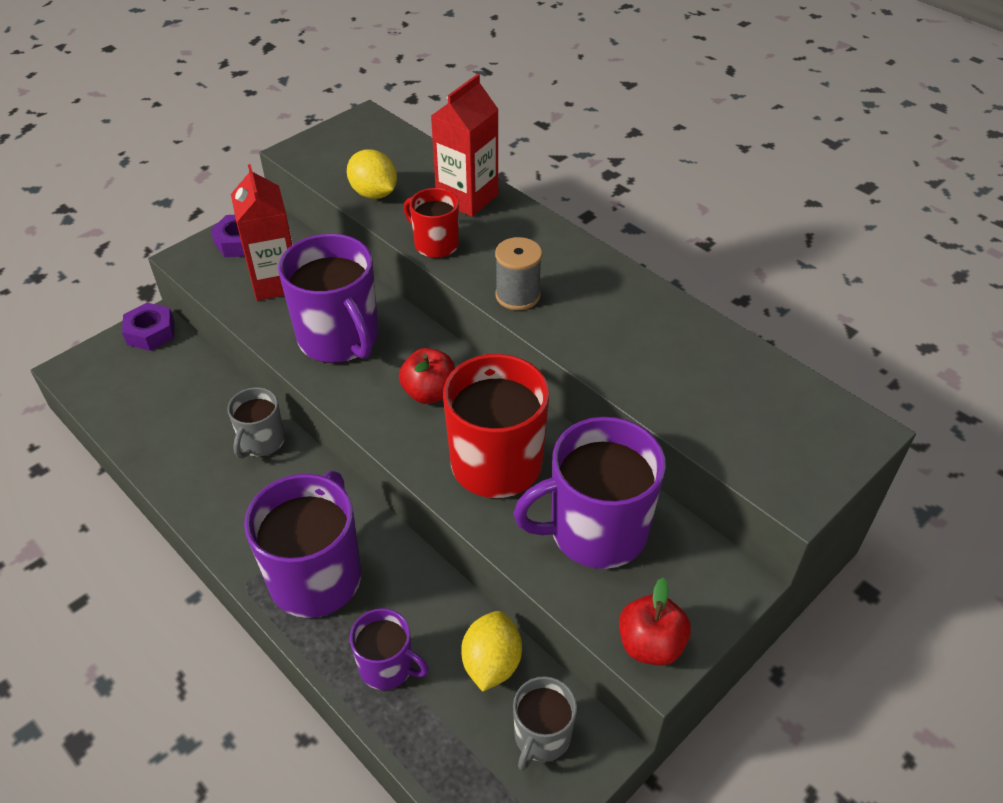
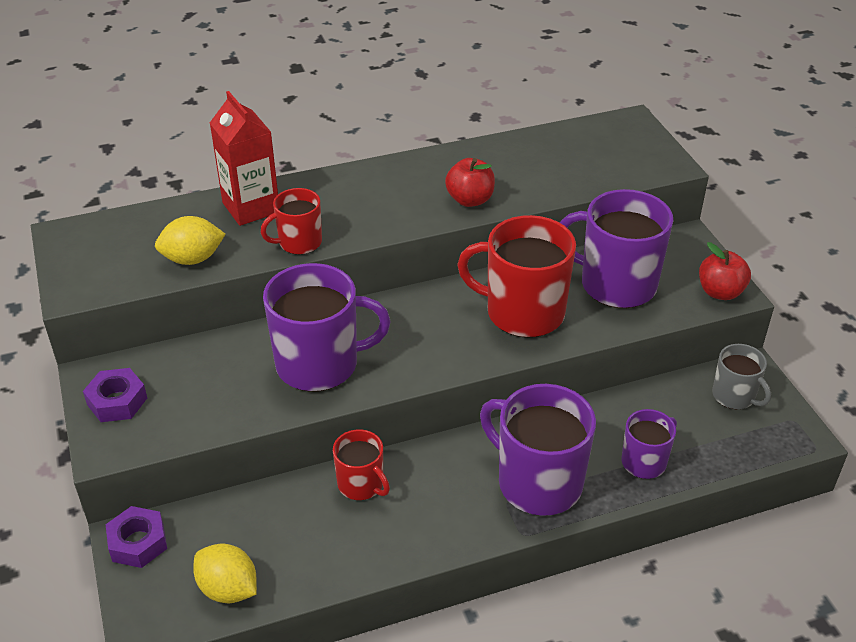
camera: 65 degrees left, 5 degrees down
grey mug [228,387,285,459] -> red mug [333,429,390,500]
red carton [231,164,293,301] -> none
red apple [399,348,455,404] -> red apple moved to [445,158,495,207]
yellow lemon [461,611,522,692] -> yellow lemon moved to [193,543,257,603]
grey spool [495,237,542,310] -> none
purple mug [513,417,666,569] -> purple mug turned 105 degrees clockwise [560,189,673,308]

